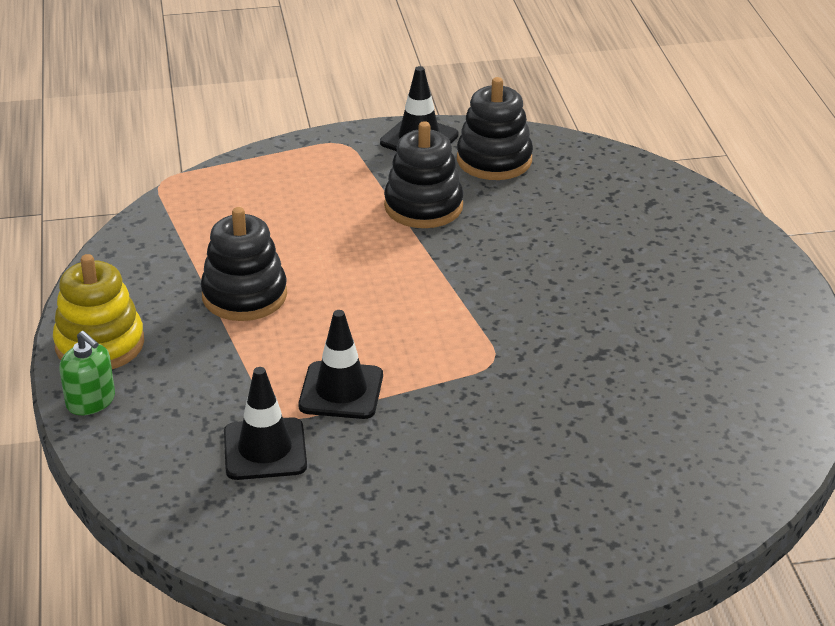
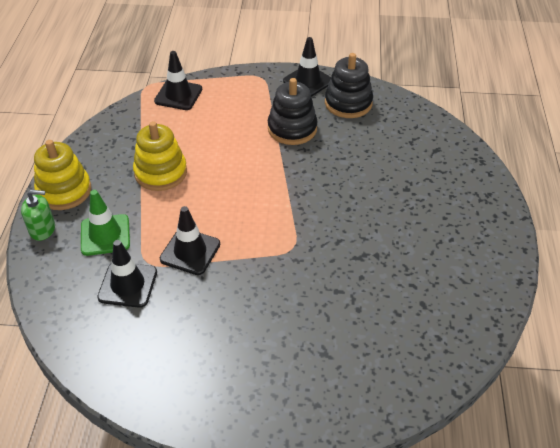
camera: 15 degrees right, 10 degrees up
green soap dispenser [59,331,115,415] -> green soap dispenser turned 60 degrees counterclockwise [21,190,55,241]
black stacking toy [201,207,287,321] -> yellow stacking toy [133,121,187,191]
none -> green traffic cone [81,190,130,256]
none -> black traffic cone [154,51,202,110]

